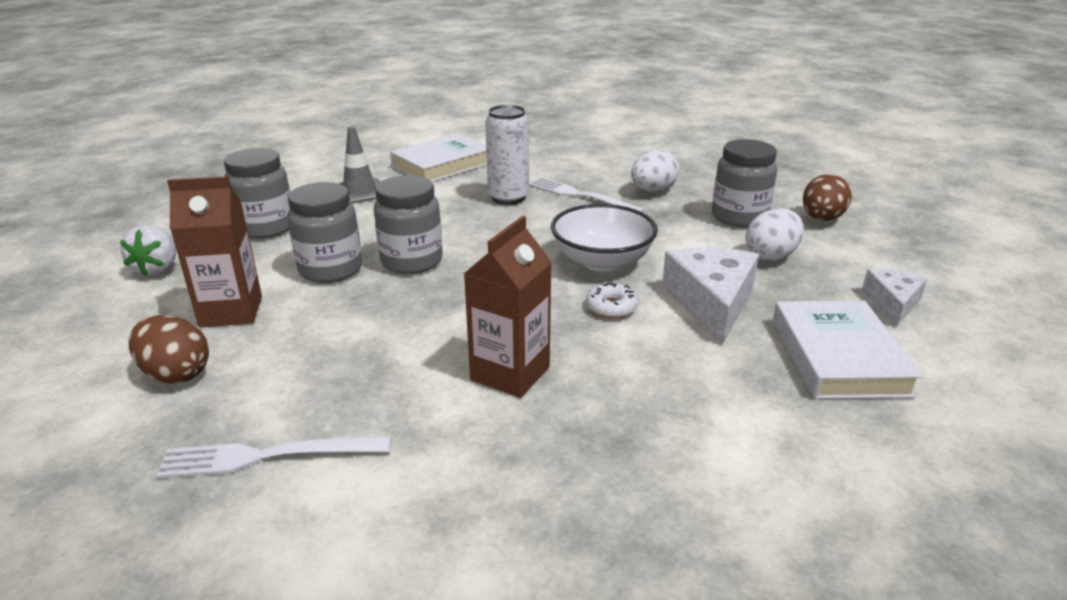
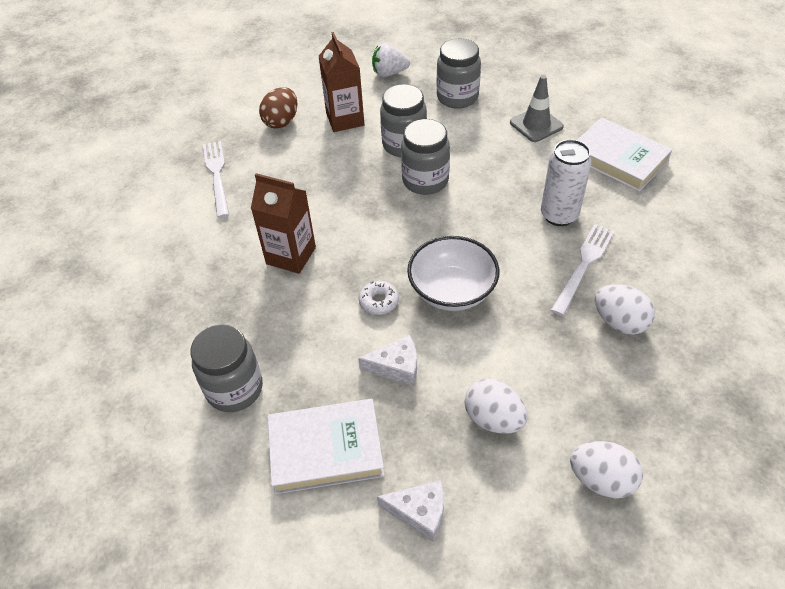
camera: 85 degrees right, 20 degrees up
white cheese [662,247,759,345] -> white cheese [358,334,417,386], size x0.60
grey jar [712,139,777,227] -> grey jar moved to [190,324,263,412]
brown egg [803,174,852,221] -> white egg [570,441,643,499]

